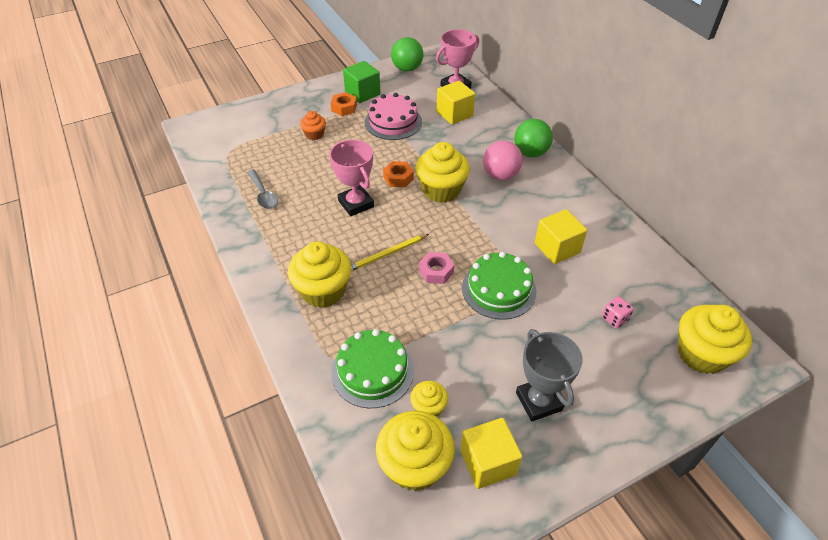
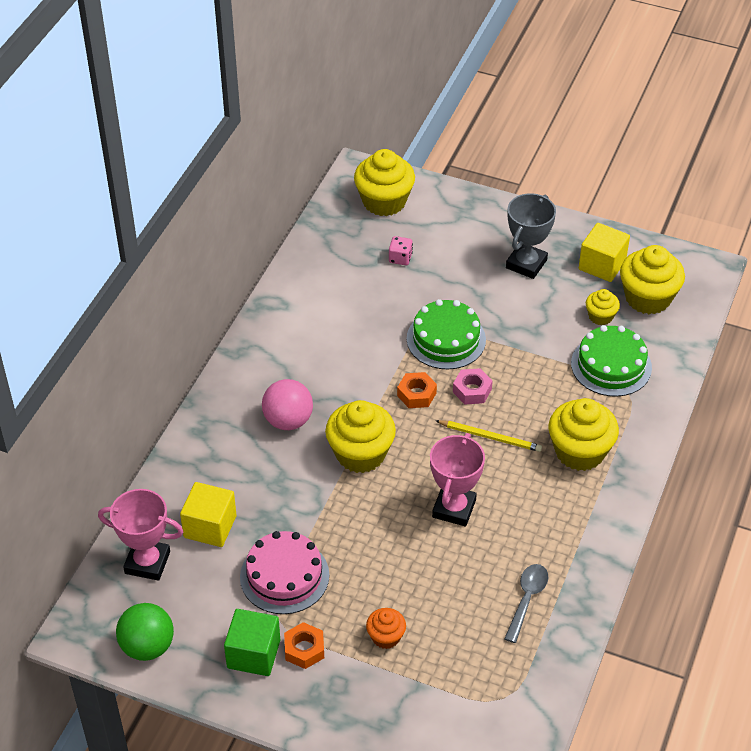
camera: 130 degrees left, 0 degrees up
orange nut [383,161,414,188] -> orange nut moved to [397,372,437,408]
green ball [514,119,553,157] -> none
yellow cube [535,209,587,264] -> none

